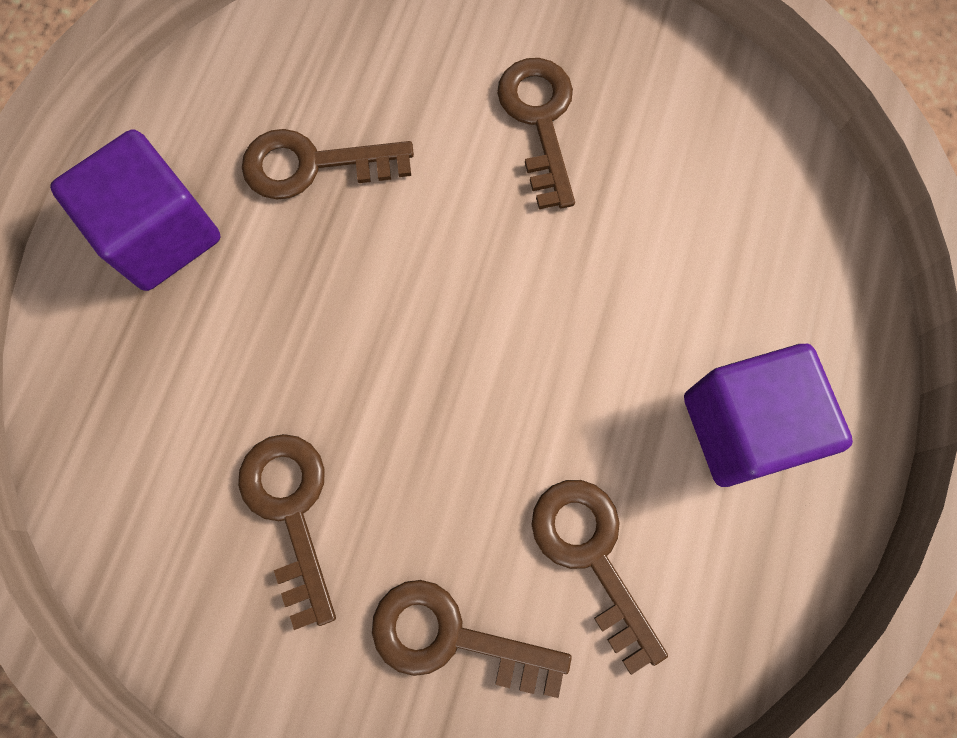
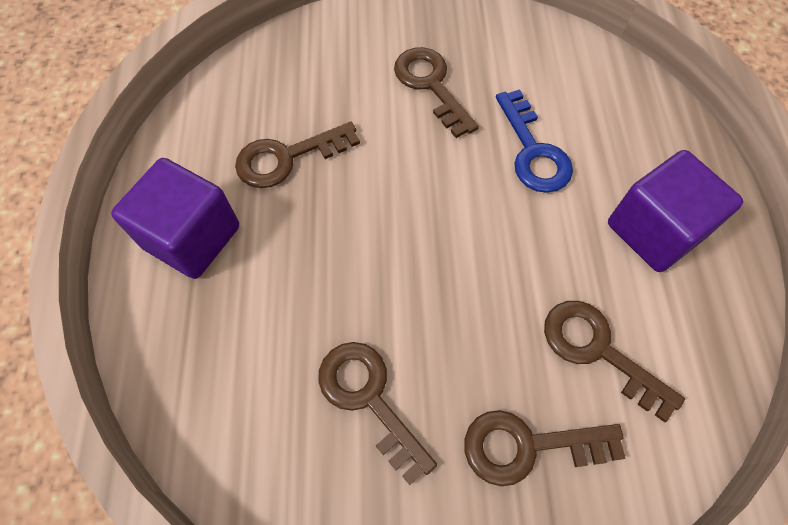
camera: 20 degrees left, 10 degrees down
none -> blue key [496,89,573,193]

